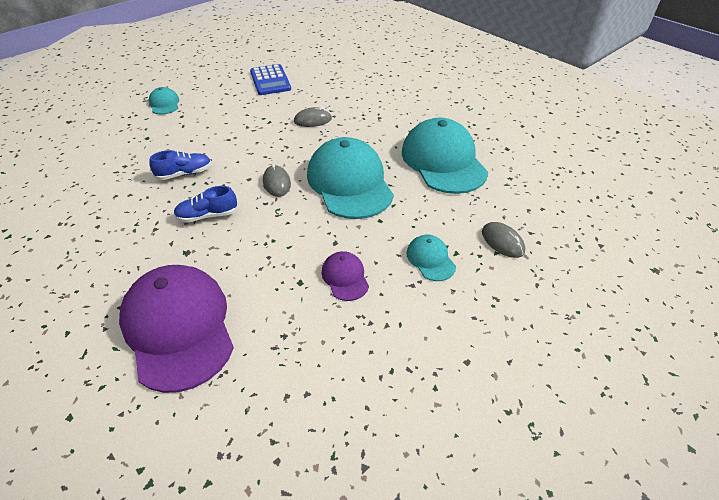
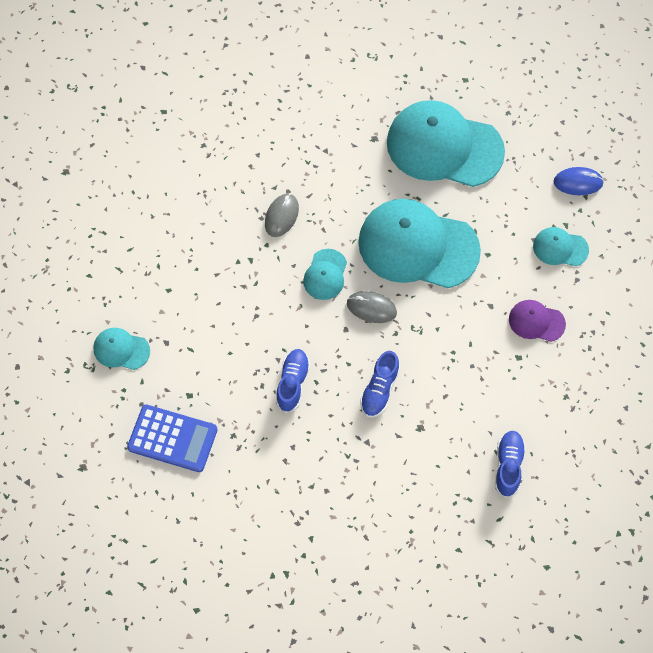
camera: 55 degrees left, 20 degrees up
purple cap [119,265,234,393] -> blue shoe [495,431,526,498]
blue calculator [250,64,291,95] -> blue calculator moved to [127,405,218,472]
grey mouse [482,222,525,258] -> blue mouse [553,167,604,195]
none -> turquoise cap [303,249,347,300]

